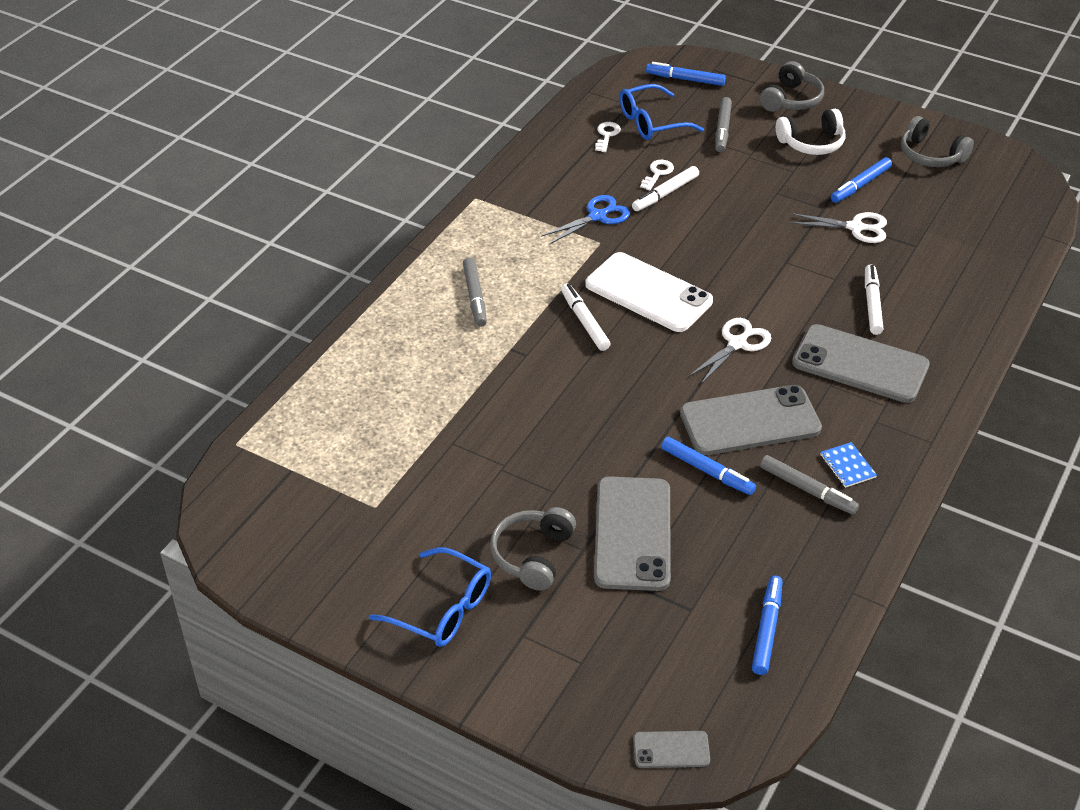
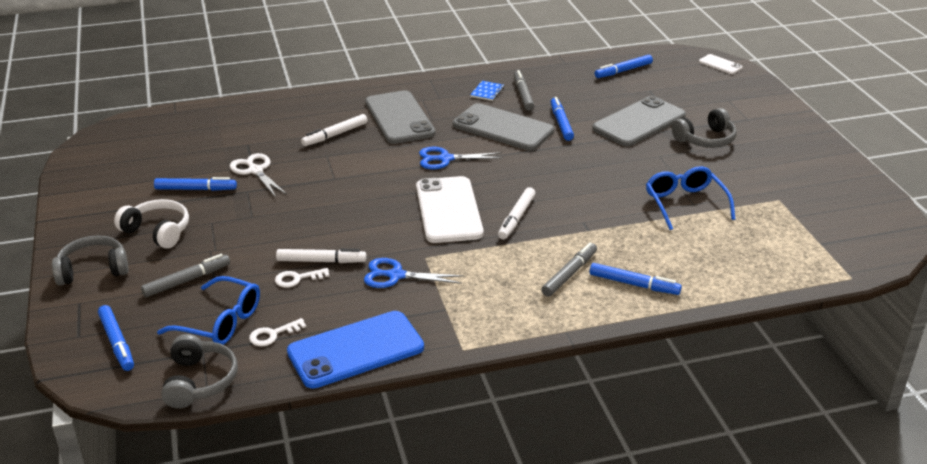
camera: 135 degrees left, 10 degrees down
blue glasses [369,547,491,647] -> blue glasses moved to [646,166,735,230]
grey phone [633,731,710,768] -> white phone [699,54,743,74]
white scissors [688,318,771,385] -> blue scissors [419,147,503,169]
grey headphones [901,116,974,167] -> grey headphones moved to [161,334,238,408]
none -> blue phone [287,311,424,389]
none -> blue marker [590,263,682,295]

